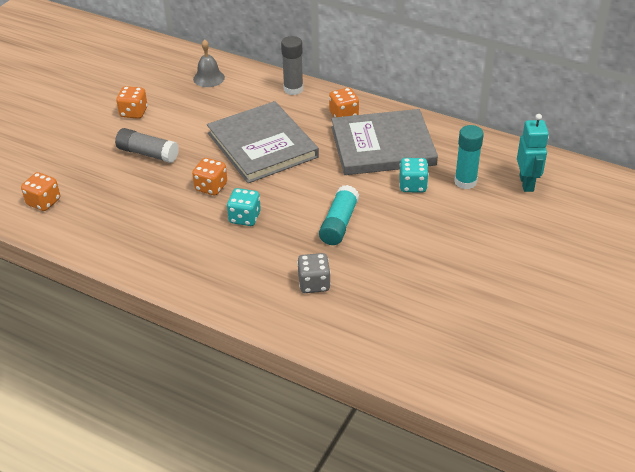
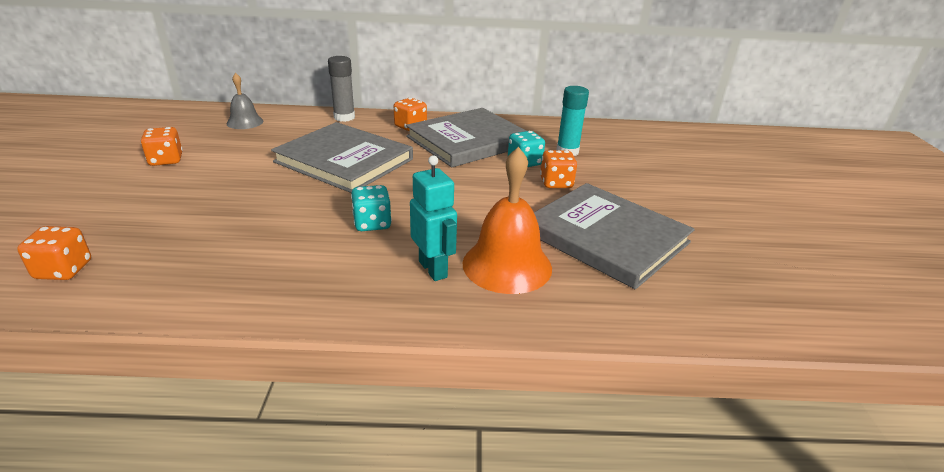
camera: 30 degrees left, 10 degrees down
grey glue stick [115,128,179,163] -> none
orange dice [192,158,227,195] -> orange dice moved to [540,150,577,188]
grey dice [297,253,331,293] -> orange bell [463,147,552,294]
turquoise glue stick [319,185,359,245] -> none
turquoise robot [517,114,549,192] -> turquoise robot moved to [410,155,457,281]
none -> grey book [534,183,695,289]

